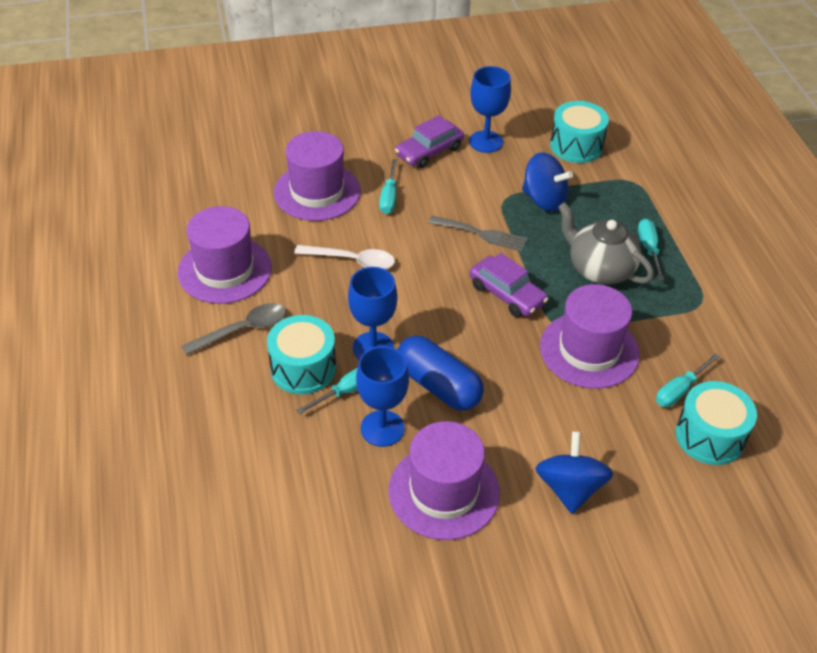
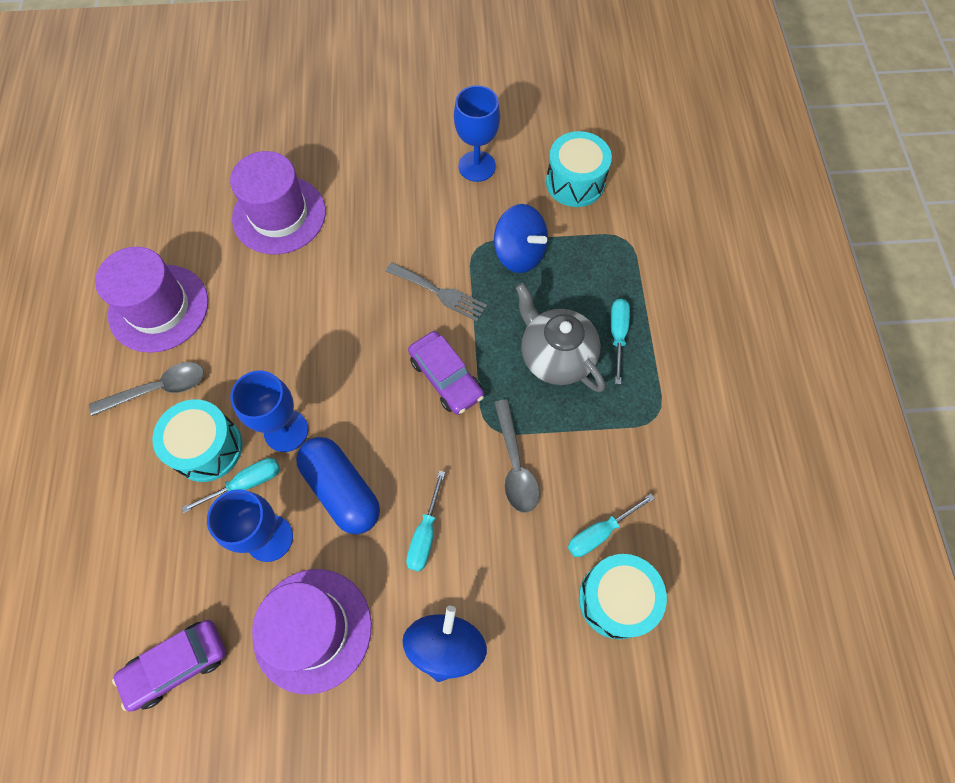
camera: 10 degrees right, 20 degrees up
white spoon [294,245,395,269] -> none
turquoise screwdriver [379,159,397,214] -> turquoise screwdriver moved to [406,471,445,572]
purple car [395,115,464,168] -> purple car moved to [112,620,226,712]
purple hat [540,284,640,389] -> grey spoon [494,399,540,513]

